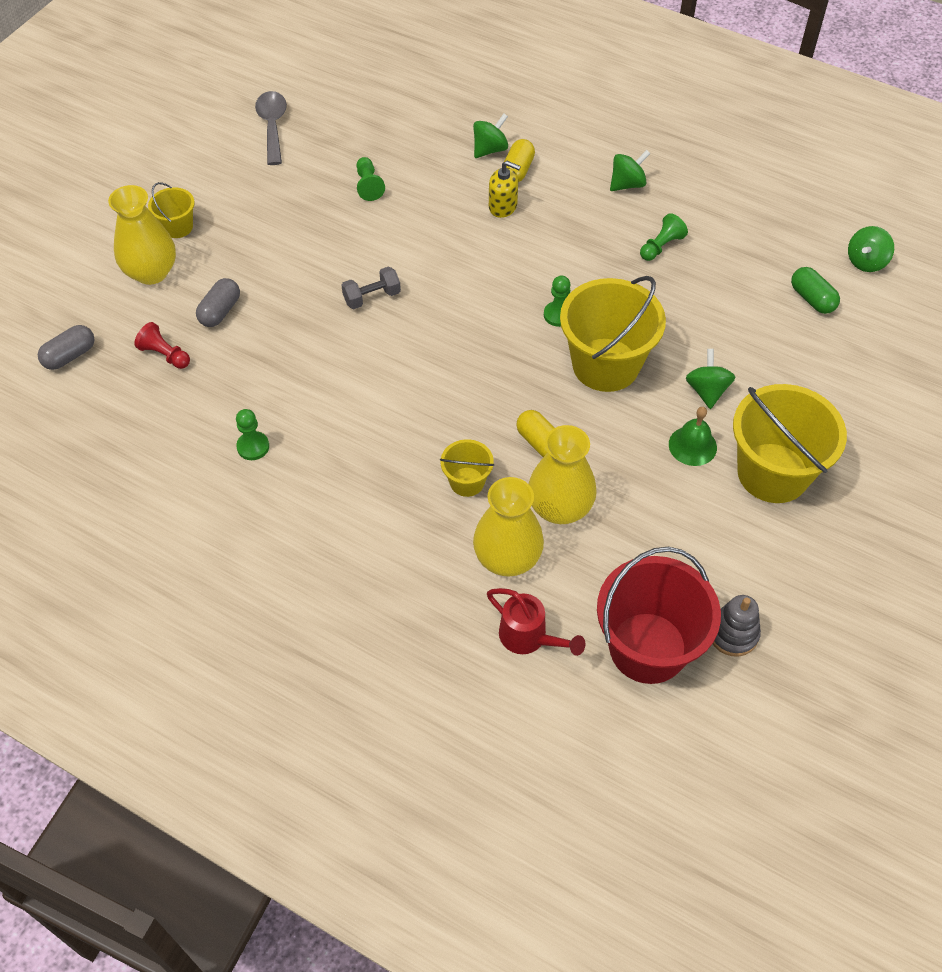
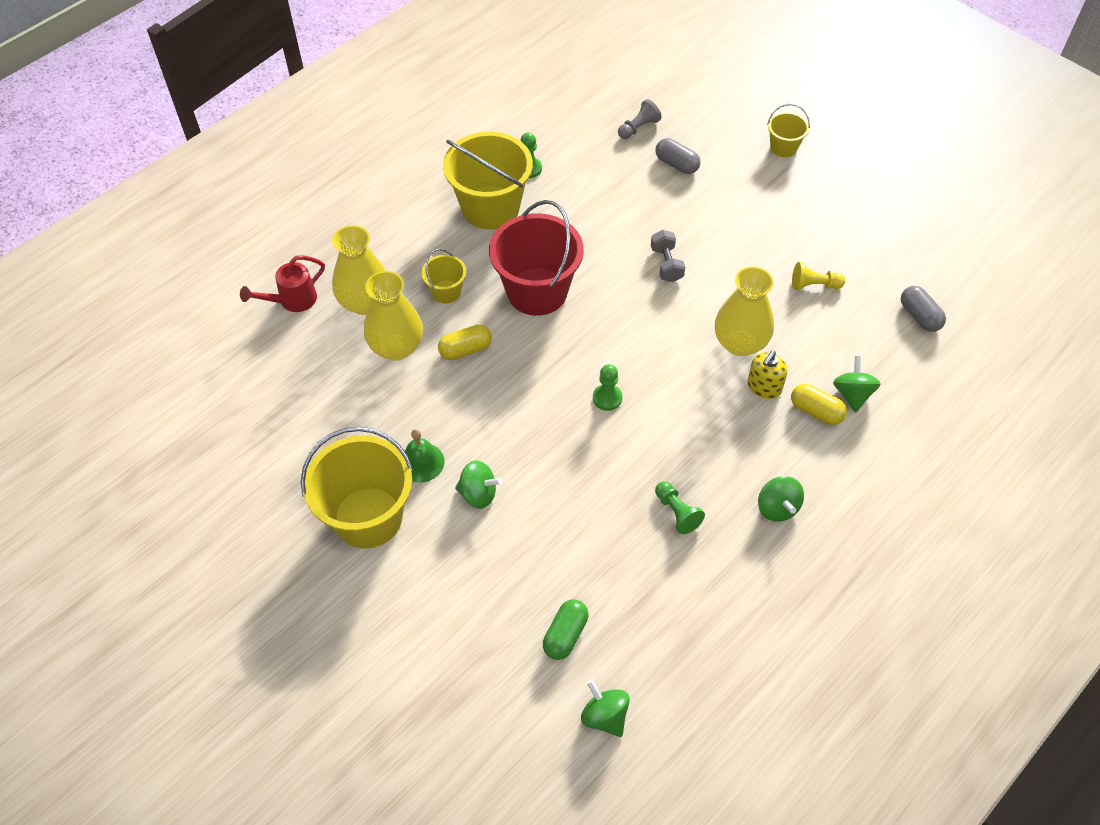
camera: 105 degrees right, 0 degrees up
grey capsule [38,325,94,370] -> grey capsule moved to [901,286,946,332]
yellow vase [108,185,176,285] -> yellow vase moved to [715,266,774,356]
red pawn [134,322,190,369] -> grey pawn [618,99,662,139]
grey spoon [255,91,287,165] -> none
green pawn [356,157,385,201] -> yellow pawn [792,262,845,290]
green spinning top [473,114,508,158] -> green spinning top turned 150 degrees counterclockwise [833,356,881,413]
yellow bucket [560,276,666,392] -> yellow bucket moved to [443,132,533,230]
red bucket [597,547,721,684] -> red bucket moved to [489,200,584,316]
grey stacking toy [713,595,761,657] -> none
green capsule [791,267,840,314] -> green capsule turned 45 degrees counterclockwise [543,599,589,660]

